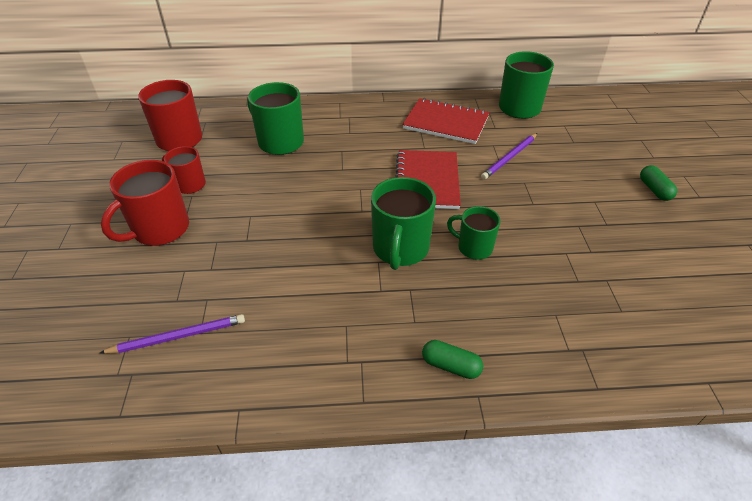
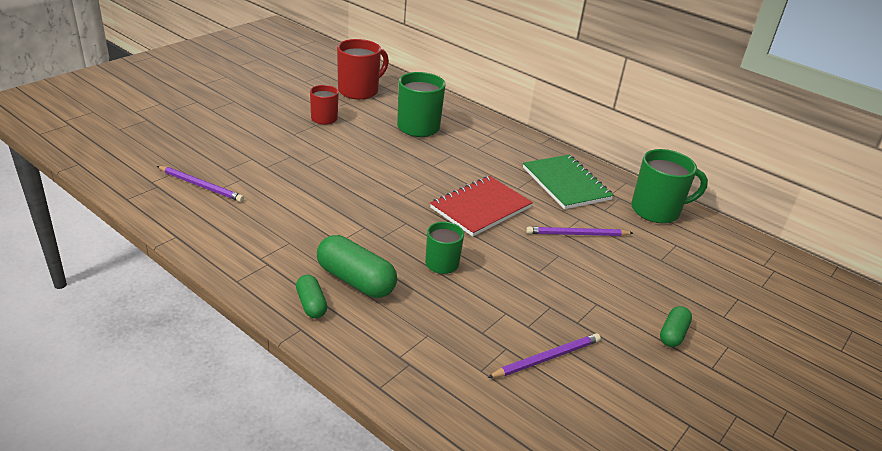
camera: 40 degrees right, 10 degrees down
red mug [101,160,189,246] -> none
green mug [371,177,436,270] -> none
red notebook [402,98,490,144] -> green notebook [523,155,614,209]
none -> green capsule [317,235,397,298]
none -> purple pencil [487,333,601,378]

